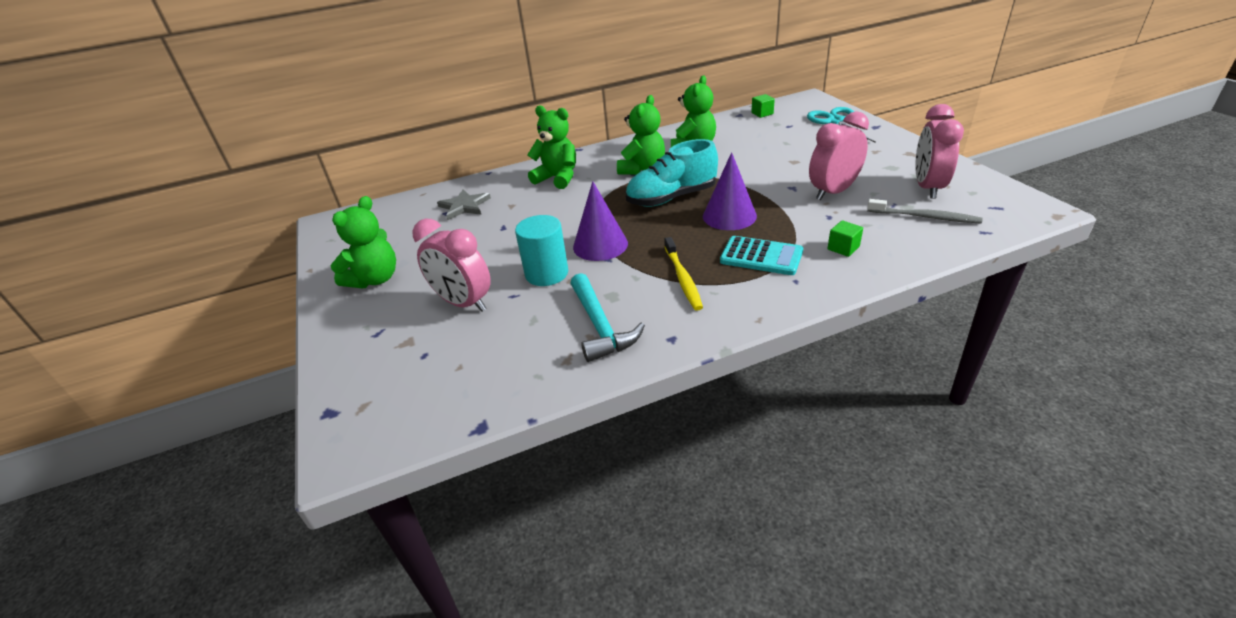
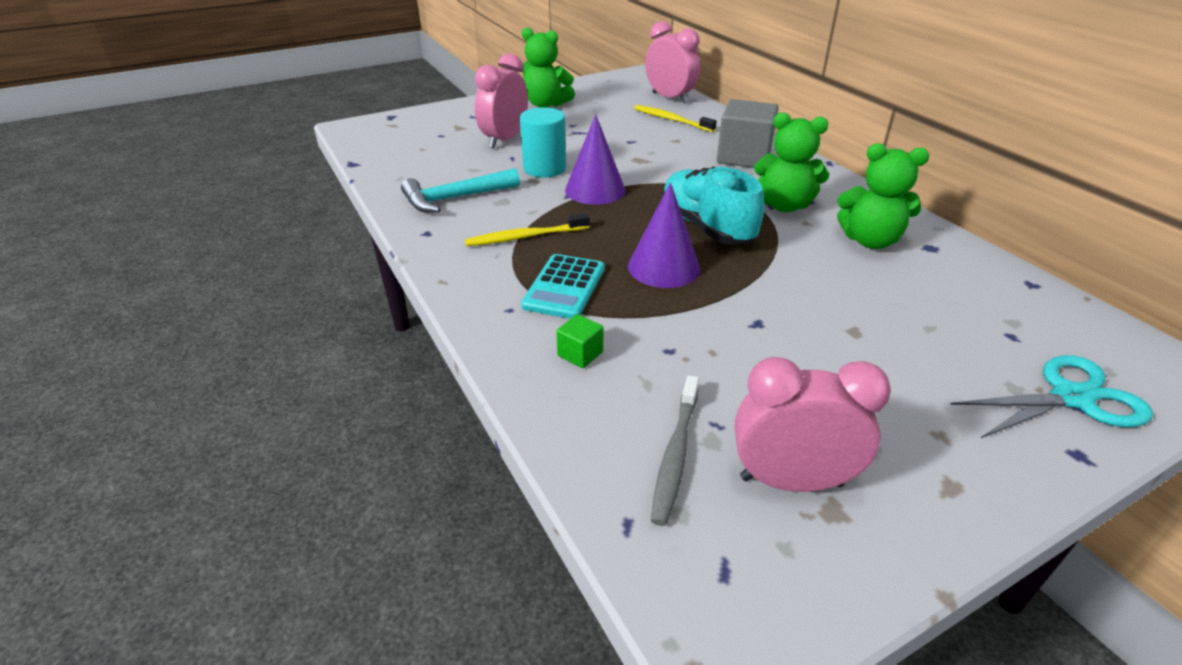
camera: 80 degrees right, 0 degrees up
grey star [437,189,491,220] -> yellow toothbrush [634,105,717,132]
green teddy bear [528,106,576,189] -> grey cube [717,99,779,168]
green cube [751,94,775,118] -> none
pink clock [809,111,869,200] -> pink clock moved to [645,21,700,104]

